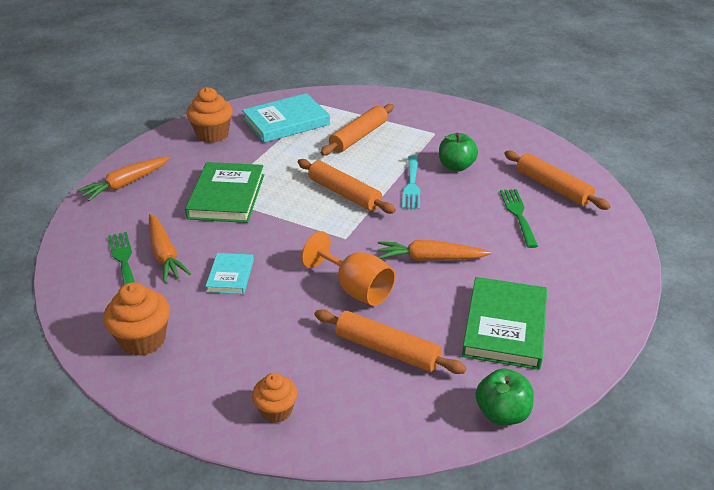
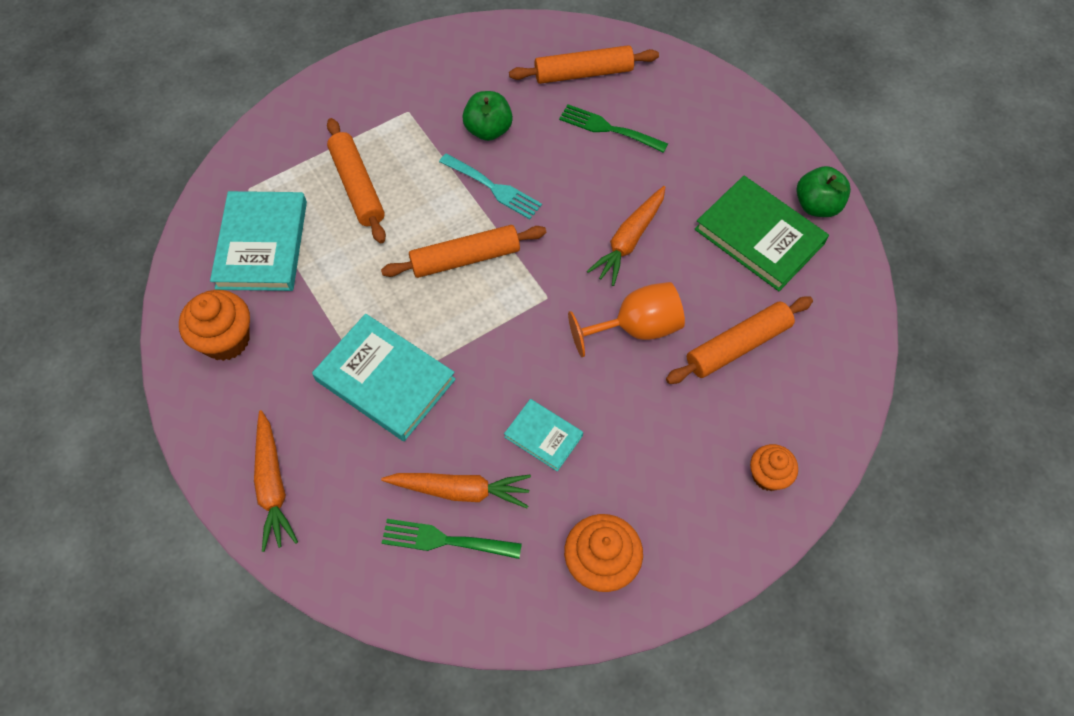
camera: 60 degrees left, 25 degrees up
green book [185,162,264,223] -> turquoise book [312,314,456,441]
green apple [476,369,534,425] -> green apple moved to [797,166,851,217]

